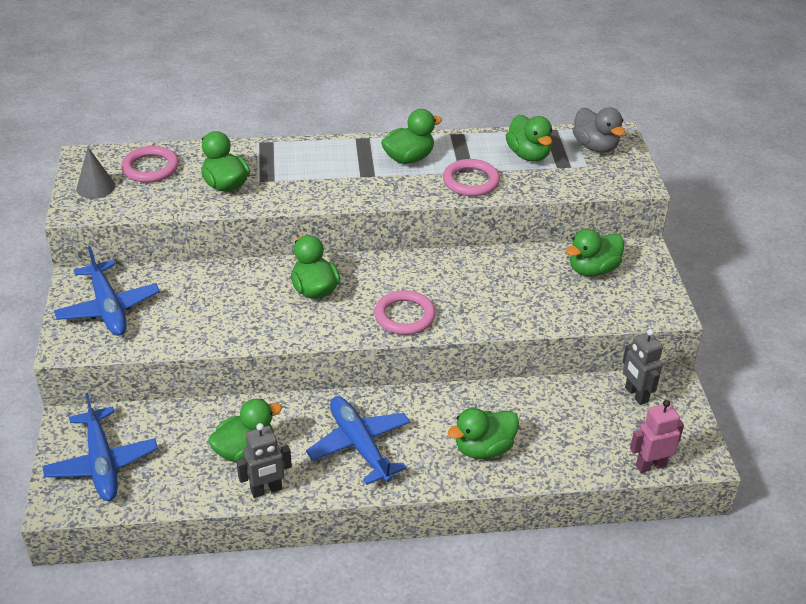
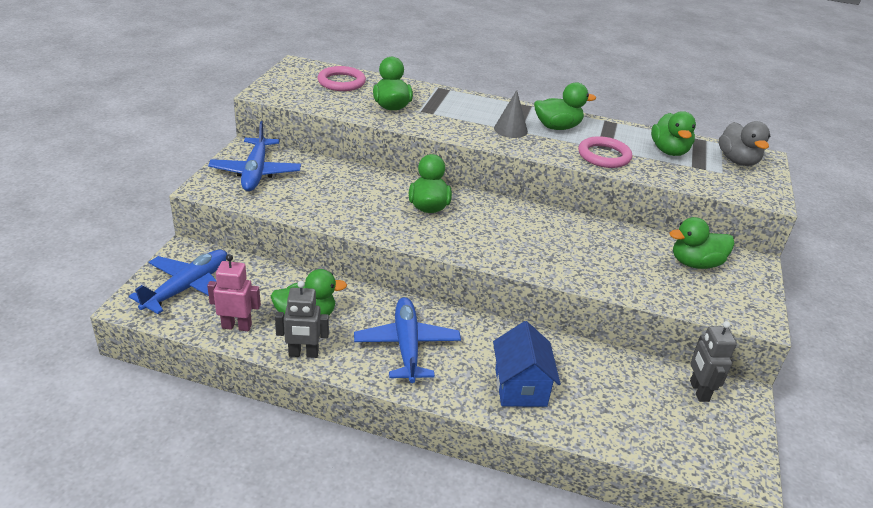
camera: 20 degrees right, 5 degrees down
blue plane [42,393,158,501] -> blue plane turned 150 degrees counterclockwise [129,249,227,314]
grey cone [77,148,115,199] -> grey cone moved to [494,90,528,138]
pink ring [374,290,436,335] -> none
green duck [448,408,519,459] -> blue house [493,321,561,407]
pink robot [630,400,684,473] -> pink robot moved to [207,254,261,331]

